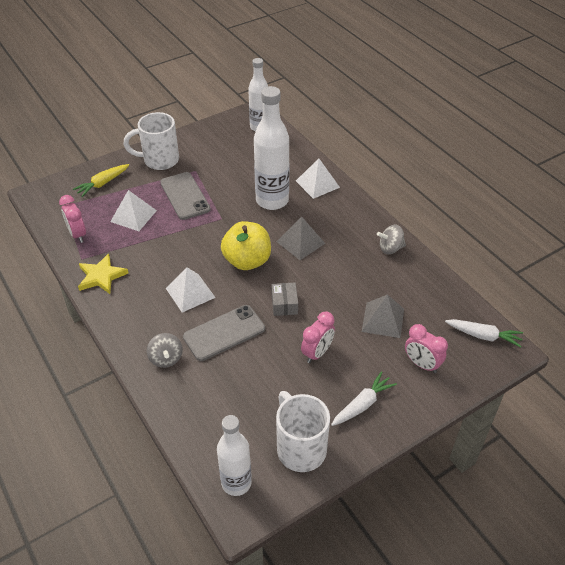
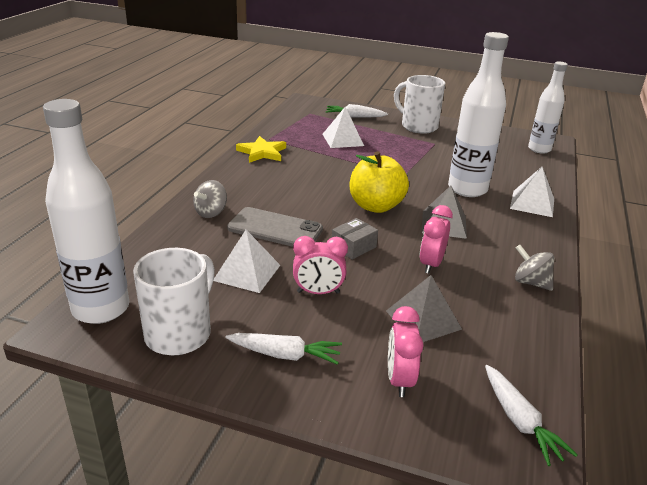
camera: 50 degrees right, 15 degrees down
pink clock [59,195,86,243] -> pink clock moved to [420,205,453,274]
yellow carrot [73,164,129,197] -> white carrot [326,104,388,117]
grey phone [160,172,211,220] -> none
white pyramid [166,267,216,313] -> white pyramid moved to [214,230,280,293]
white bottle [217,415,252,496] -> white bottle [43,99,129,324], size x1.52

